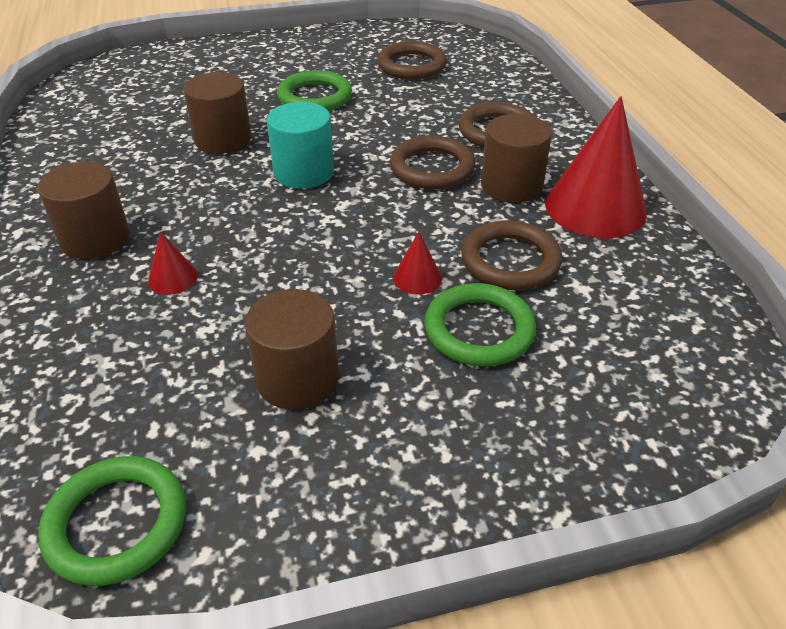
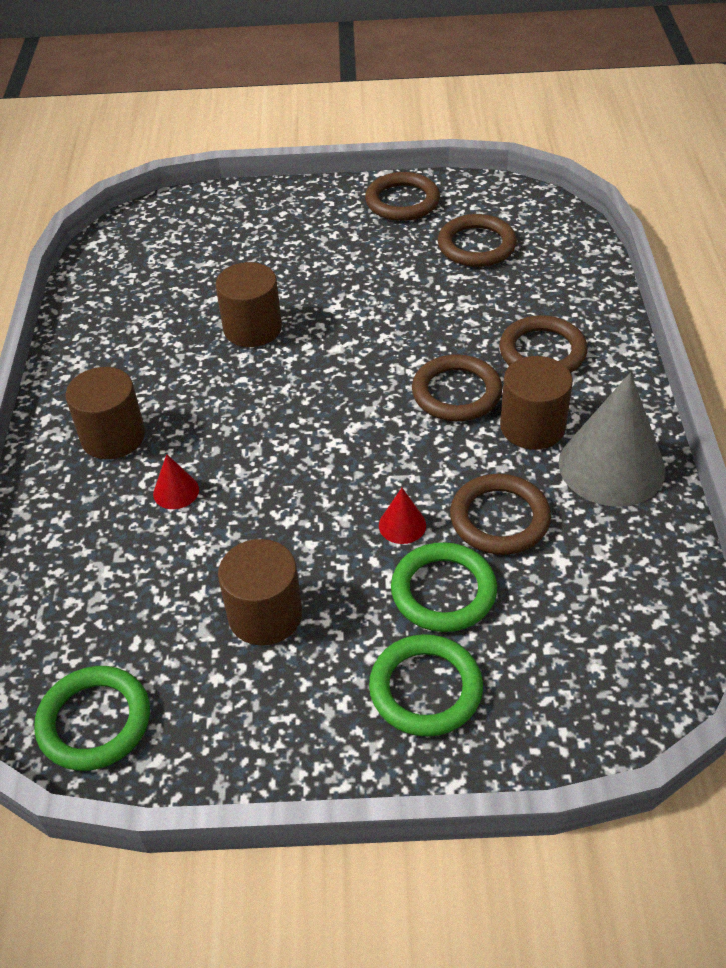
camera: 15 degrees right, 5 degrees up
turquoise cylinder [267,102,334,189] -> none
green ring [277,70,352,111] -> green ring moved to [369,634,483,737]
red cone [545,96,647,238] -> grey cone [558,373,666,507]
none -> brown ring [365,172,440,221]

